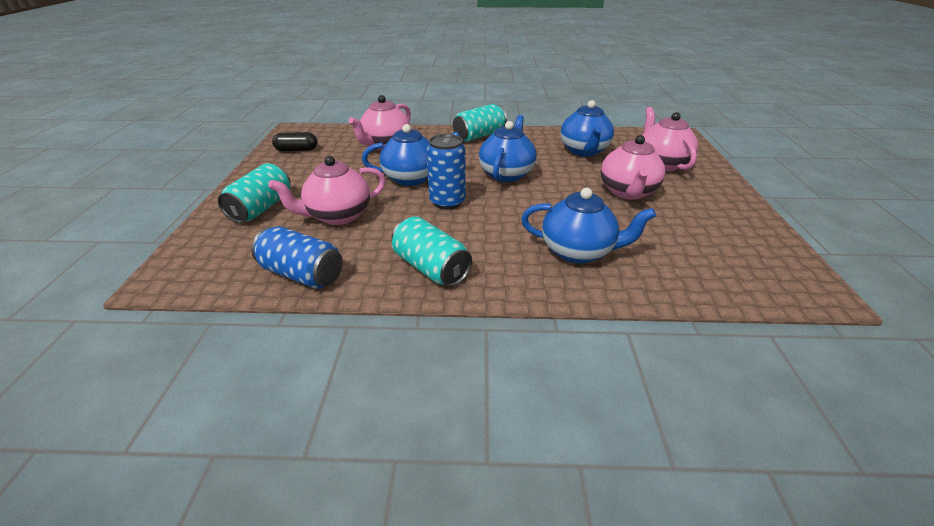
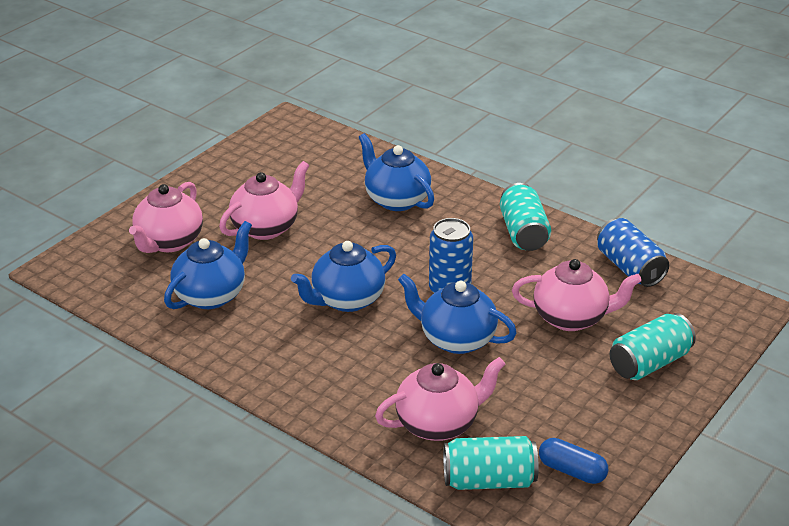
camera: 145 degrees left, 0 degrees up
black capsule [272,132,318,151] -> blue capsule [539,438,608,484]
turquoise can [453,104,507,142] -> turquoise can moved to [443,436,539,490]

